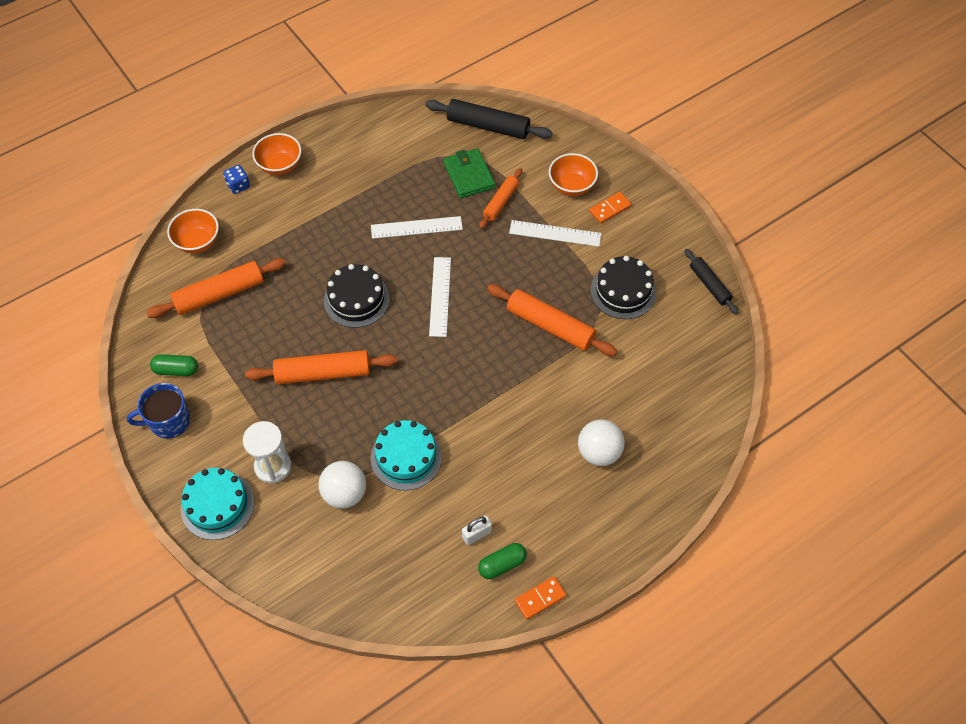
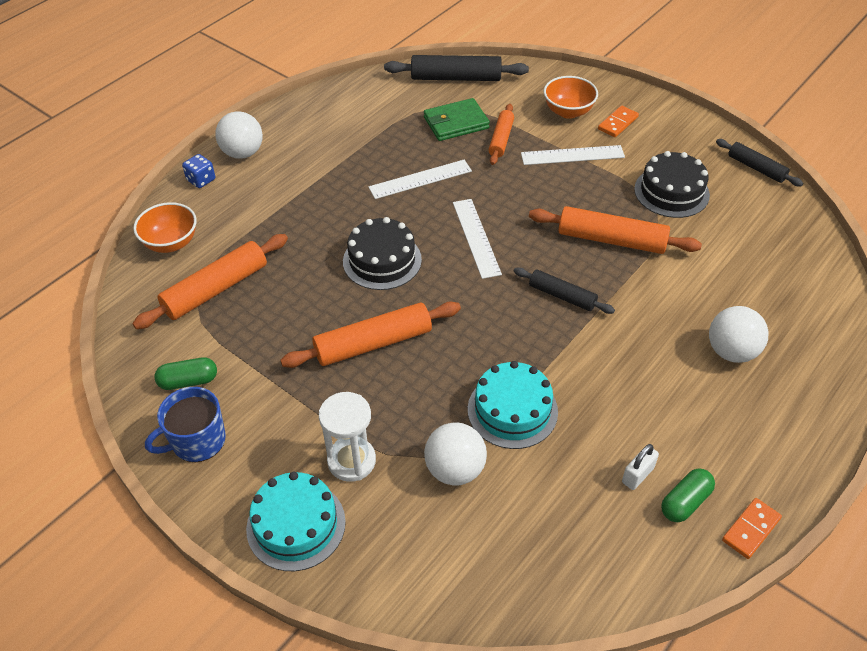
camera: 15 degrees left, 10 degrees down
orange bowl [252,133,301,175] -> white ball [215,111,263,159]
green wallet [443,148,495,198] -> green wallet turned 75 degrees counterclockwise [424,98,490,141]
none -> black rolling pin [513,267,615,314]

